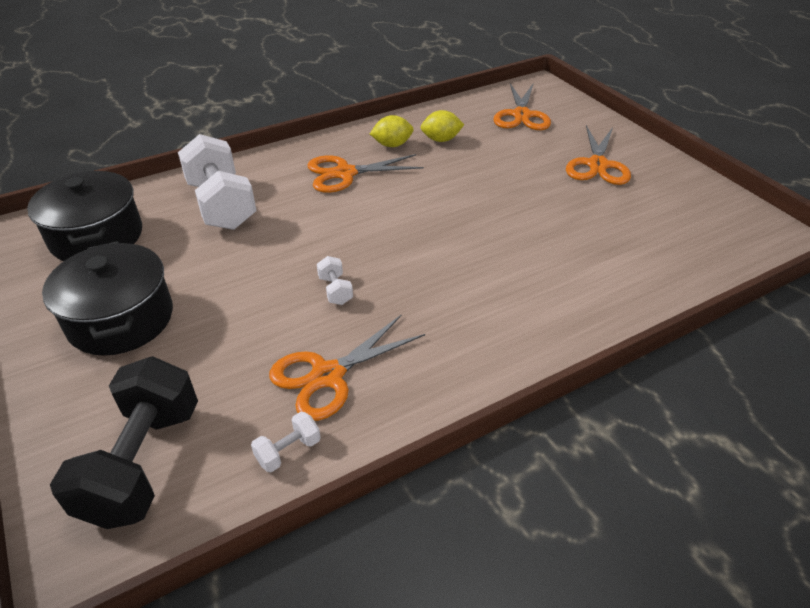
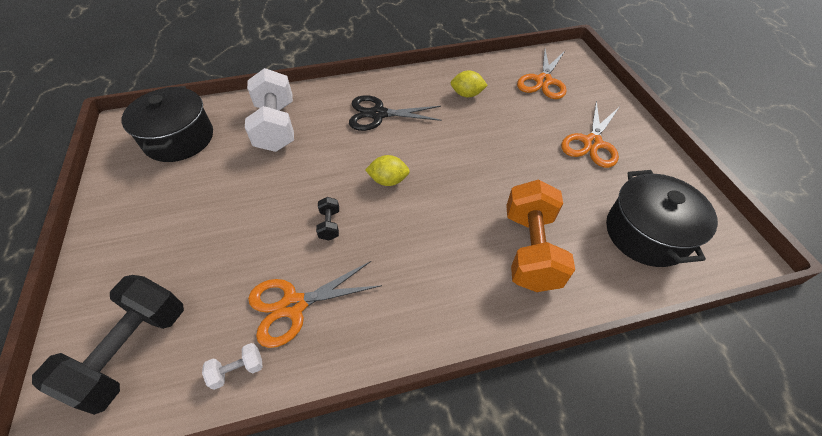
camera: 15 degrees right, 10 degrees up
black pot [42,241,173,356] -> black pot moved to [606,170,718,267]
orange scissors [307,154,424,193] -> black scissors [349,95,442,131]
white dumbbell [317,256,353,305] -> black dumbbell [316,197,339,240]
yellow lemon [370,115,414,147] -> yellow lemon moved to [365,155,410,186]
none -> orange dumbbell [506,180,575,292]

